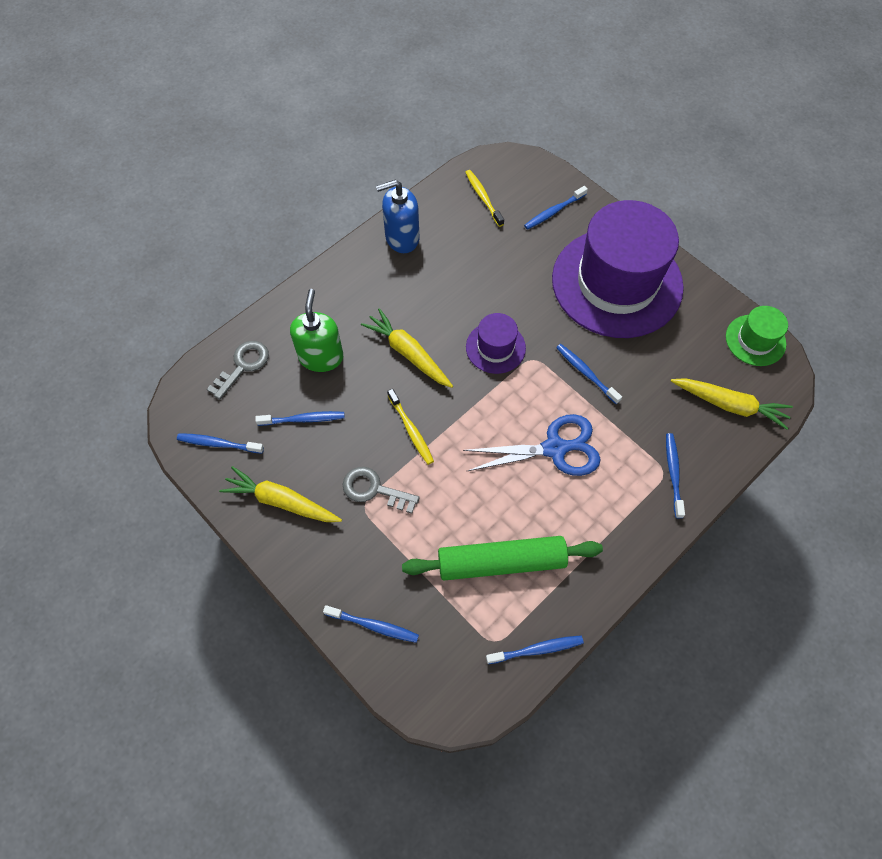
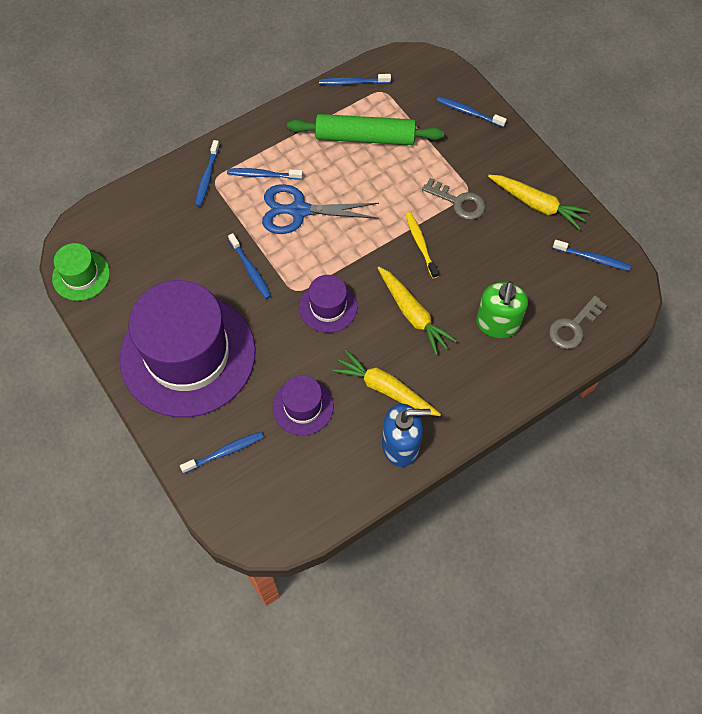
camera: 170 degrees left, 0 degrees up
blue toothbrush [255,411,345,426] -> blue toothbrush moved to [227,168,303,180]
yellow toothbrush [465,170,504,227] -> none
yellow carrot [671,378,793,430] -> yellow carrot moved to [332,350,441,416]
none -> purple hat [273,375,334,435]

